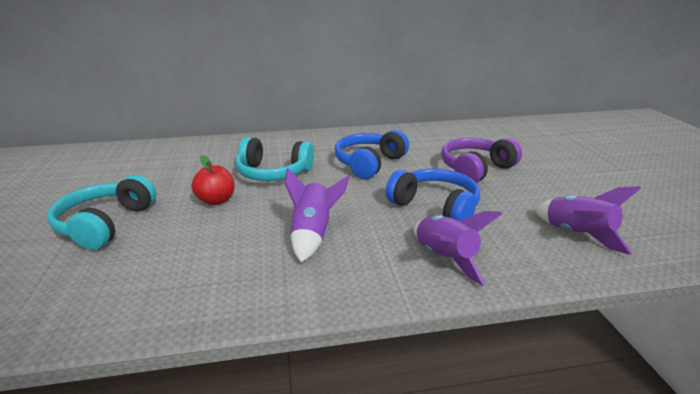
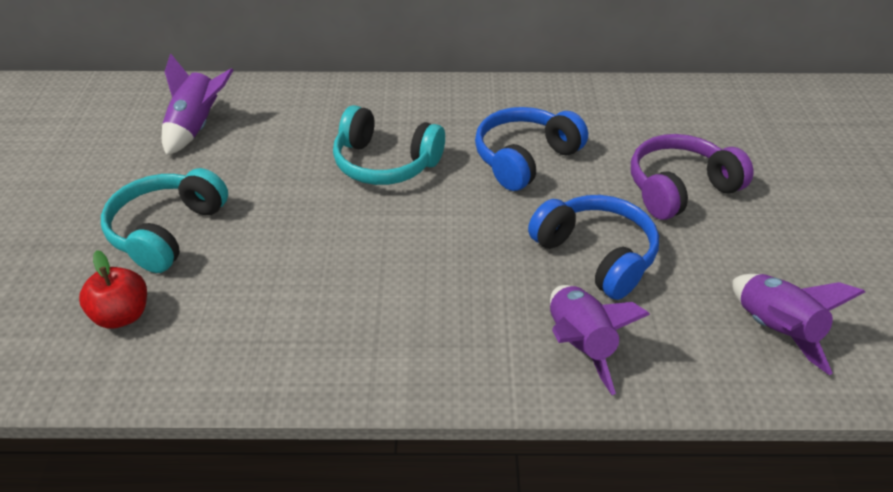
camera: 10 degrees right, 15 degrees up
red apple [191,155,235,205] -> red apple moved to [79,250,147,329]
purple rocket [285,168,349,262] -> purple rocket moved to [162,53,234,156]

